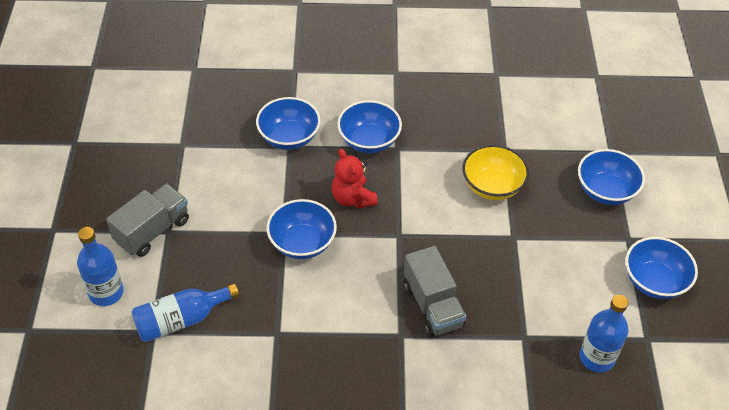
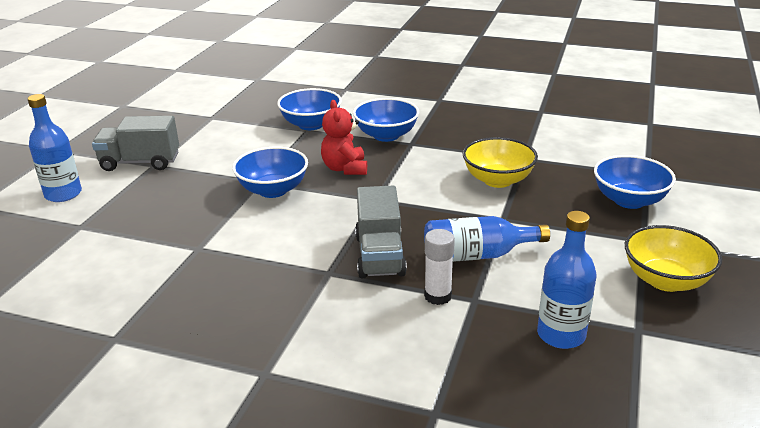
camera: 20 degrees right, 20 degrees down
grey truck [106,184,189,257] -> grey truck turned 150 degrees counterclockwise [92,116,179,171]
blue bottle [132,283,239,342] -> blue bottle moved to [424,216,550,262]
blue bowl [625,237,698,299] -> yellow bowl [625,225,722,292]
none -> white glue stick [424,229,455,305]

